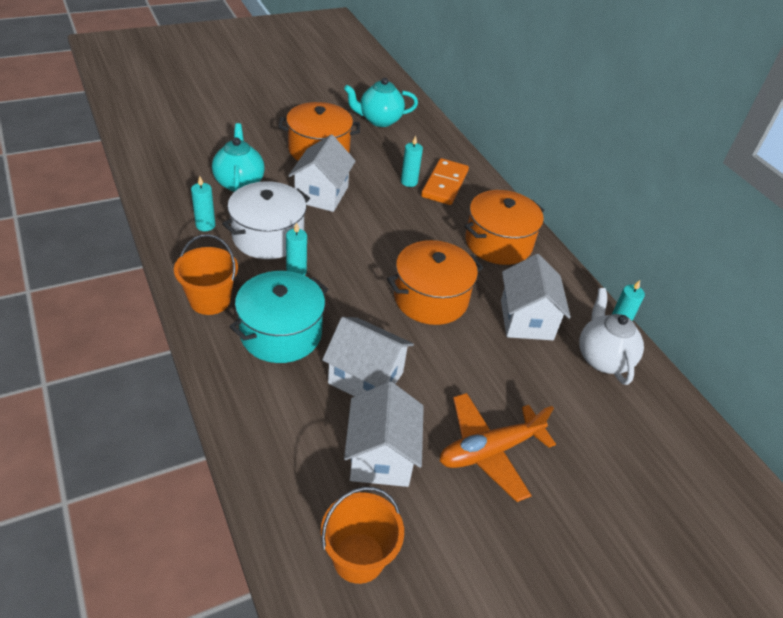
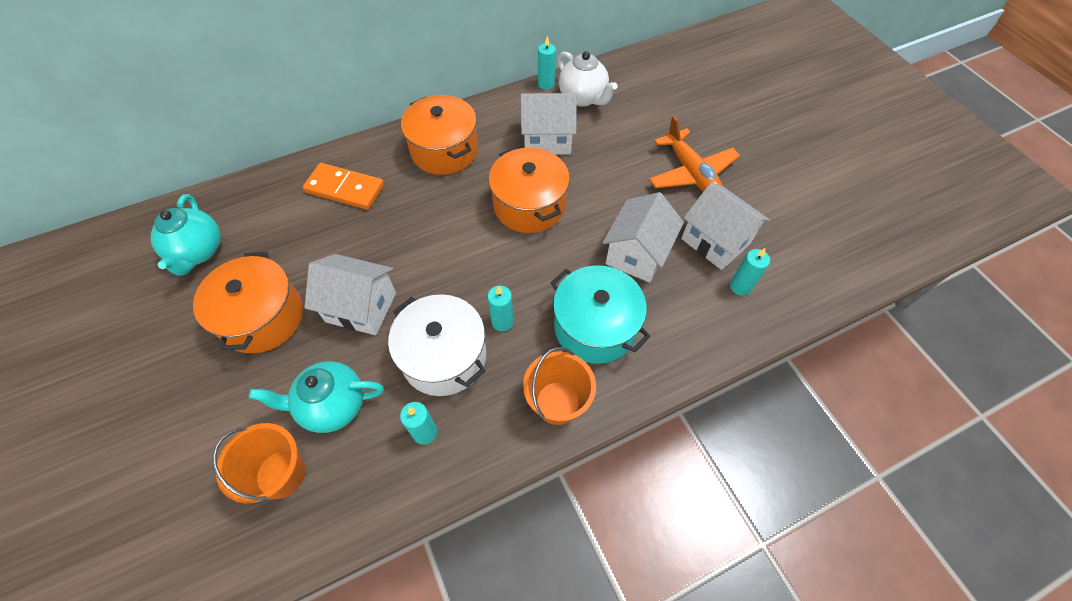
camera: 85 degrees left, 15 degrees up
orange bucket [321,487,404,584] -> orange bucket moved to [212,423,305,503]
white house [344,381,424,487] -> white house turned 45 degrees clockwise [681,183,770,270]
turquoise candle [401,136,423,187] -> turquoise candle moved to [730,248,770,296]
white teapot [579,288,644,385] -> white teapot turned 120 degrees counterclockwise [558,51,618,107]

